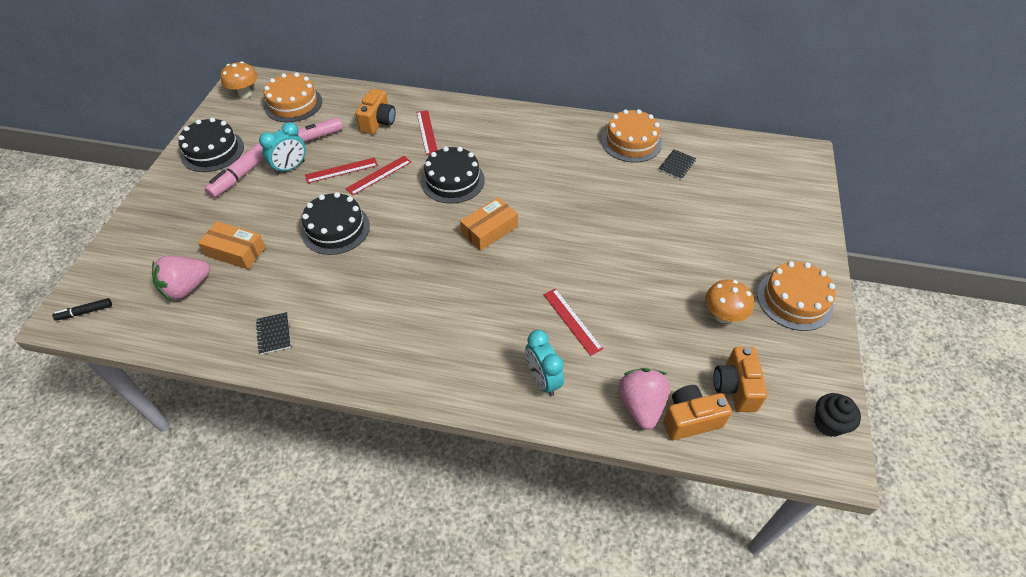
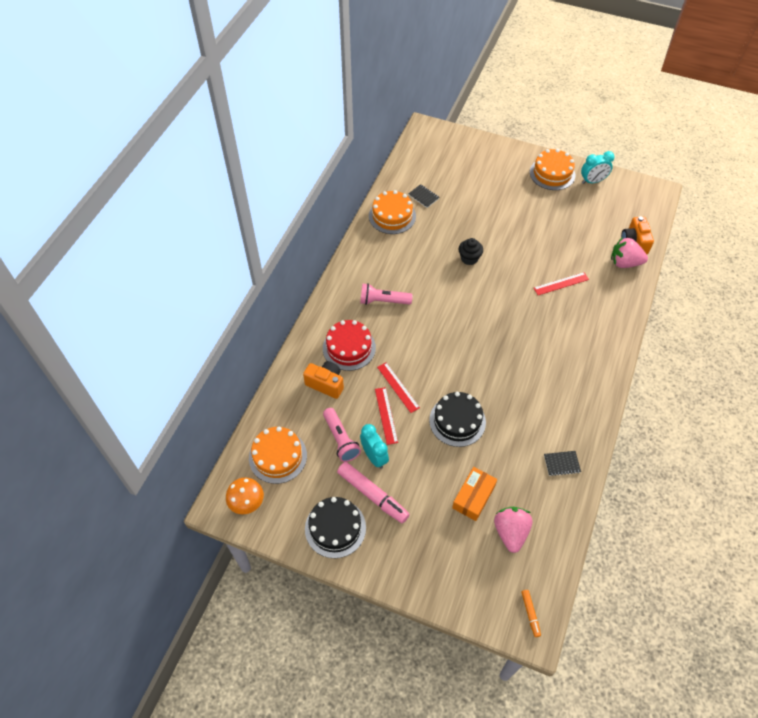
camera: 80 degrees left, 5 degrees up
black marker [52,298,112,321] -> orange marker [521,590,541,637]
pink strawberry [152,255,210,301] -> pink strawberry turned 150 degrees counterclockwise [494,507,533,553]
red ruler [417,110,437,155] -> red cake [323,320,376,371]
black cake [421,147,485,204] -> none
orange box [460,197,518,251] -> none
turquoise clock [526,330,564,396] -> turquoise clock moved to [581,151,614,184]
orange mushroom [705,280,754,323] -> none
orange camera [714,347,767,412] -> none
black cupcake [814,393,861,437] -> black cupcake moved to [459,238,483,265]
none -> pink flashlight [360,283,413,305]

